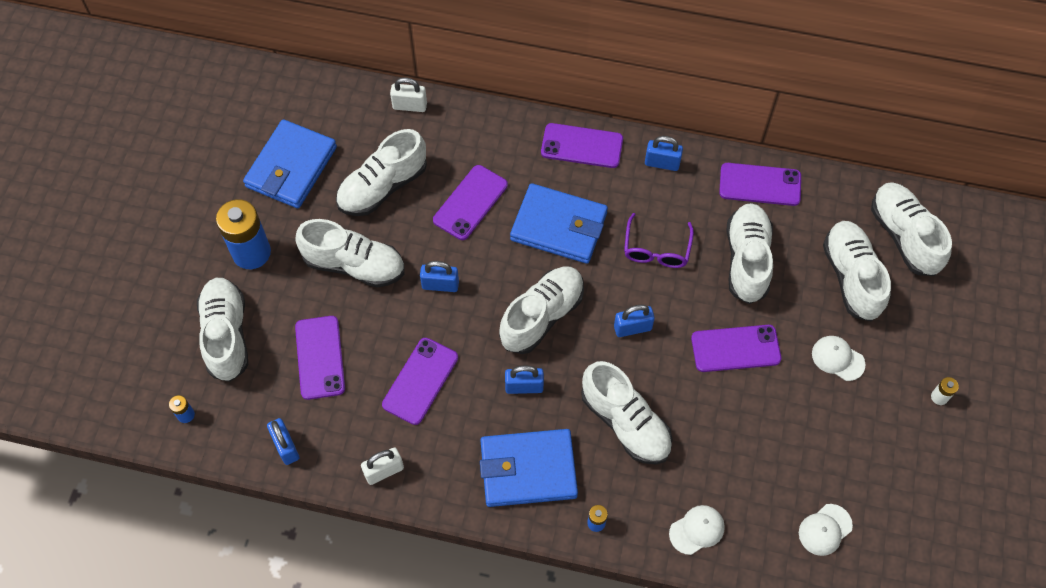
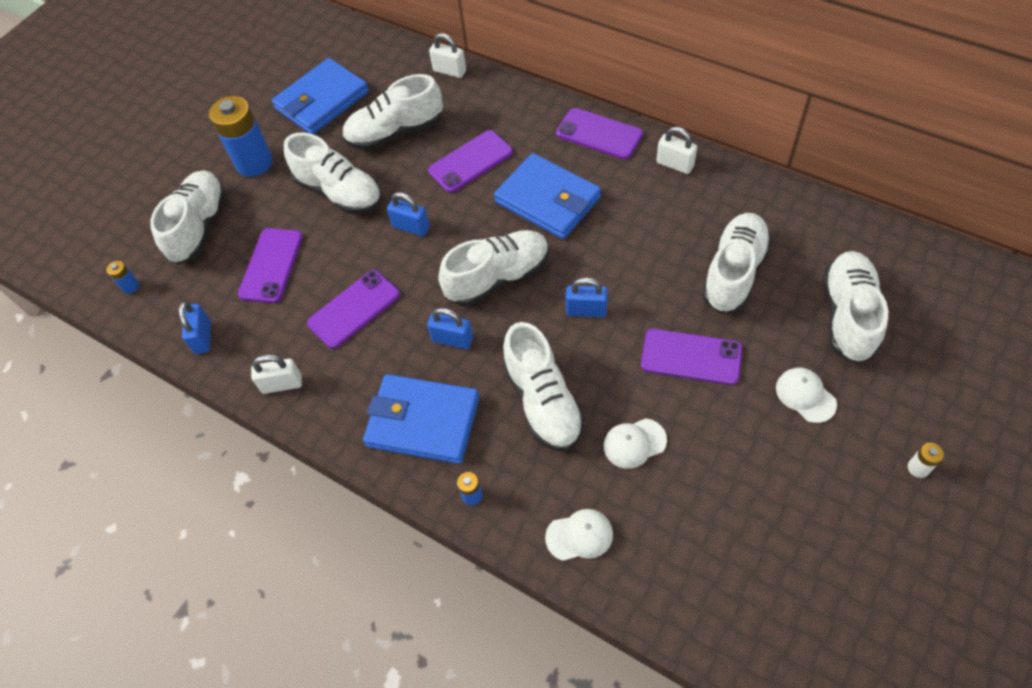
camera: 25 degrees right, 5 degrees down
purple glasses [624,213,694,268] -> none
blue padlock [645,136,683,171] -> white padlock [656,127,697,174]
purple phone [719,163,801,206] -> none
white cap [799,504,853,556] -> white cap moved to [604,418,667,469]
white shoe [871,182,952,276] -> none

